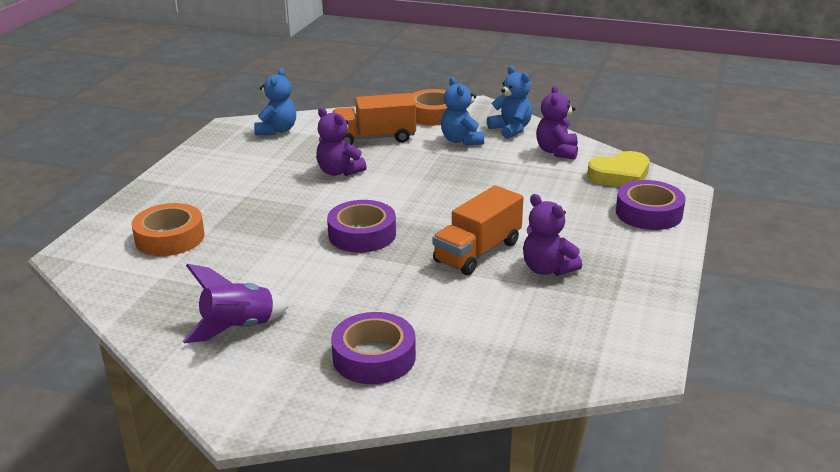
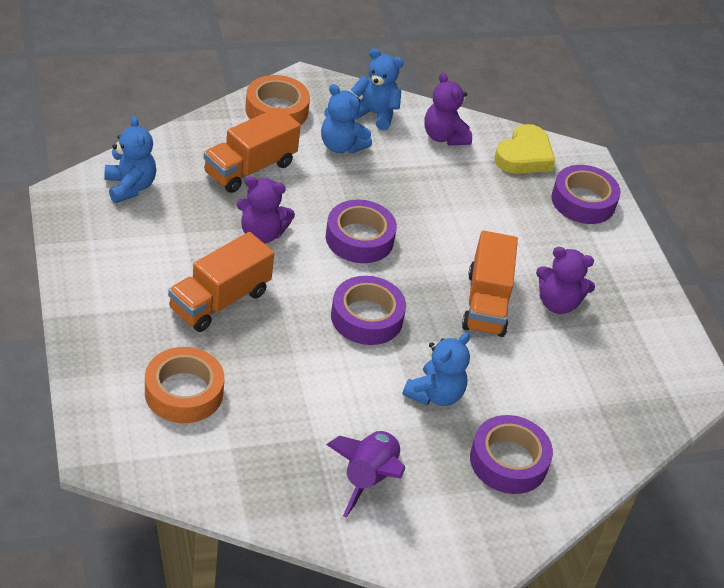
camera: 40 degrees left, 15 degrees up
none -> orange truck [168,232,274,332]
none -> purple tape [326,200,397,263]
none -> blue teddy bear [402,332,470,406]

